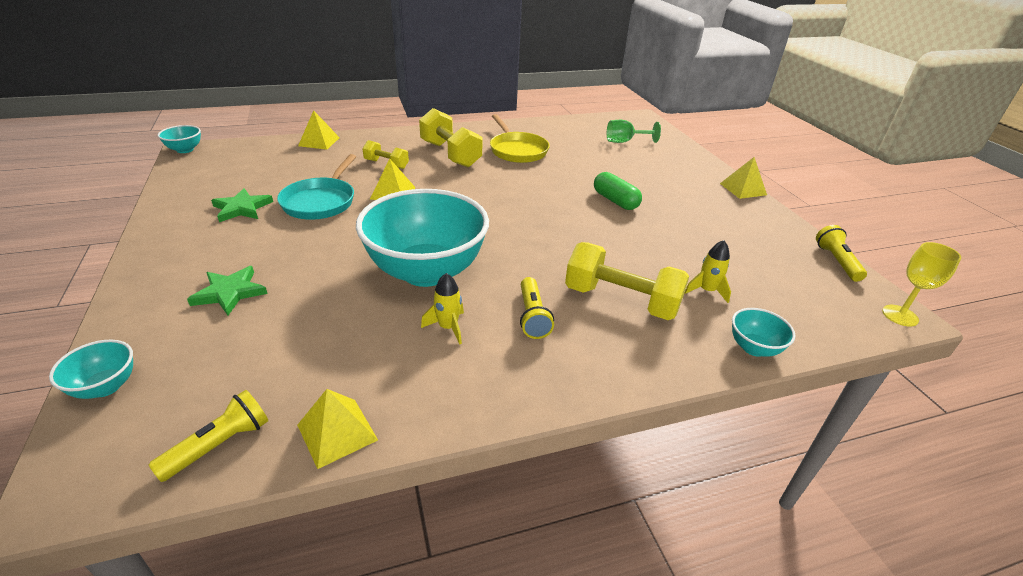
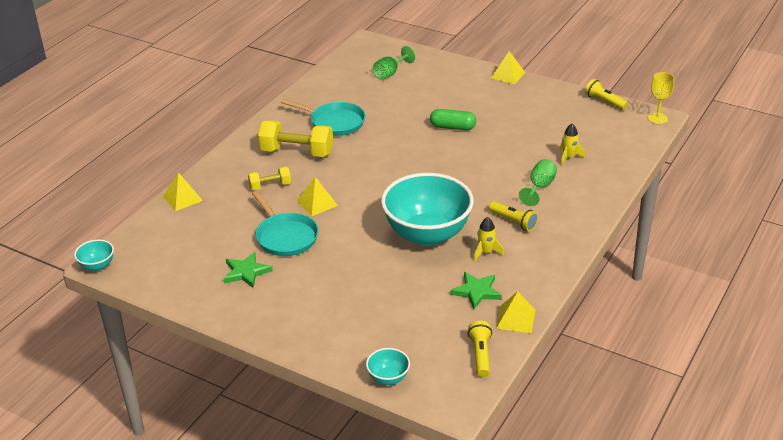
camera: 40 degrees left, 0 degrees up
green star [187,266,268,315] -> green star moved to [451,272,502,309]
yellow pan [490,114,550,163] -> turquoise pan [281,99,365,136]
yellow dumbbell [565,242,689,320] -> green goblet [519,159,557,206]
turquoise bowl [732,308,796,357] -> none

